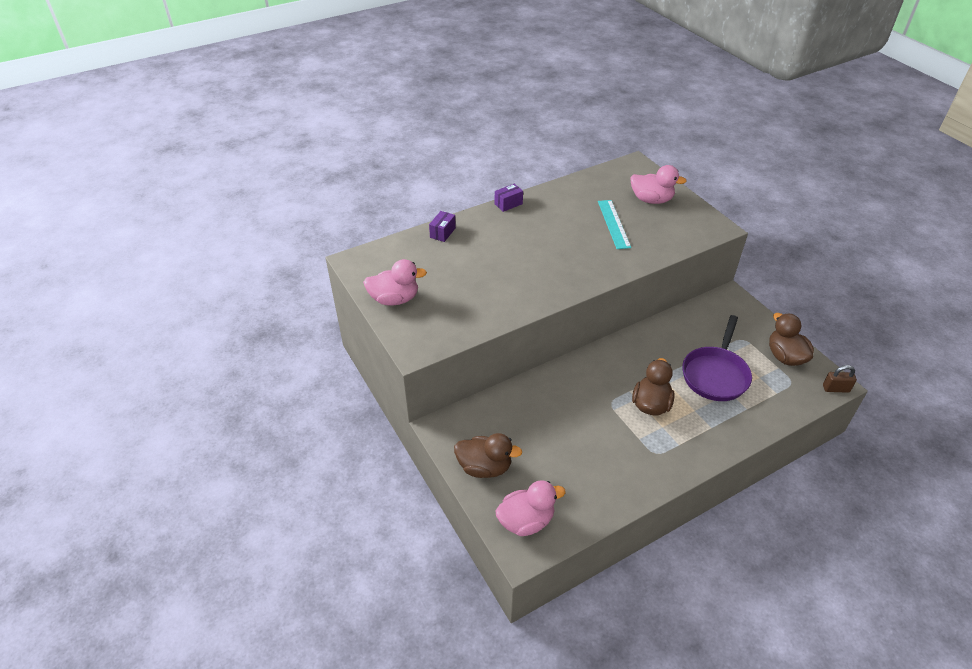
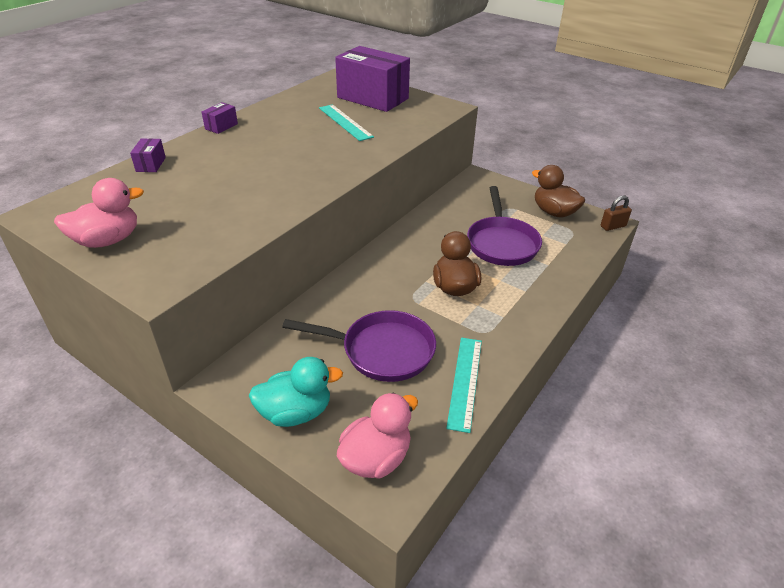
camera: 25 degrees left, 5 degrees down
brown duck [454,433,522,478] -> turquoise duck [248,357,343,427]
pink duck [630,165,687,204] -> purple box [335,46,410,112]
none -> purple pan [282,310,436,382]
none -> turquoise ruler [446,338,482,433]

